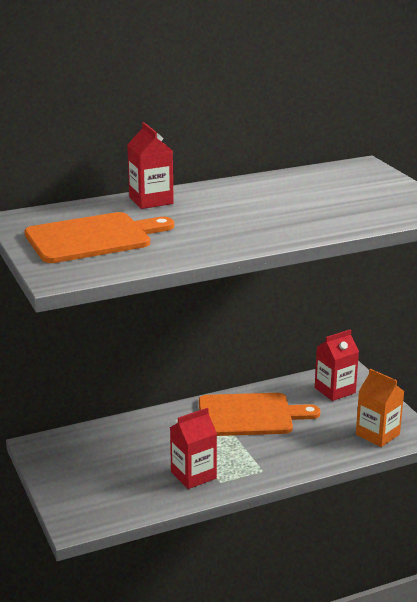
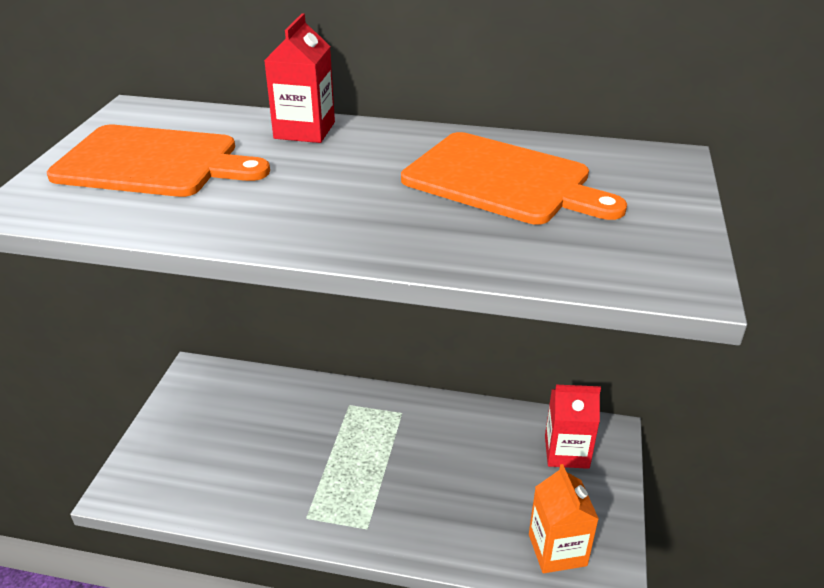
camera: 35 degrees right, 10 degrees up
red carton [170,408,217,489] -> none
orange cutting board [199,393,320,436] -> orange cutting board moved to [401,132,627,225]

